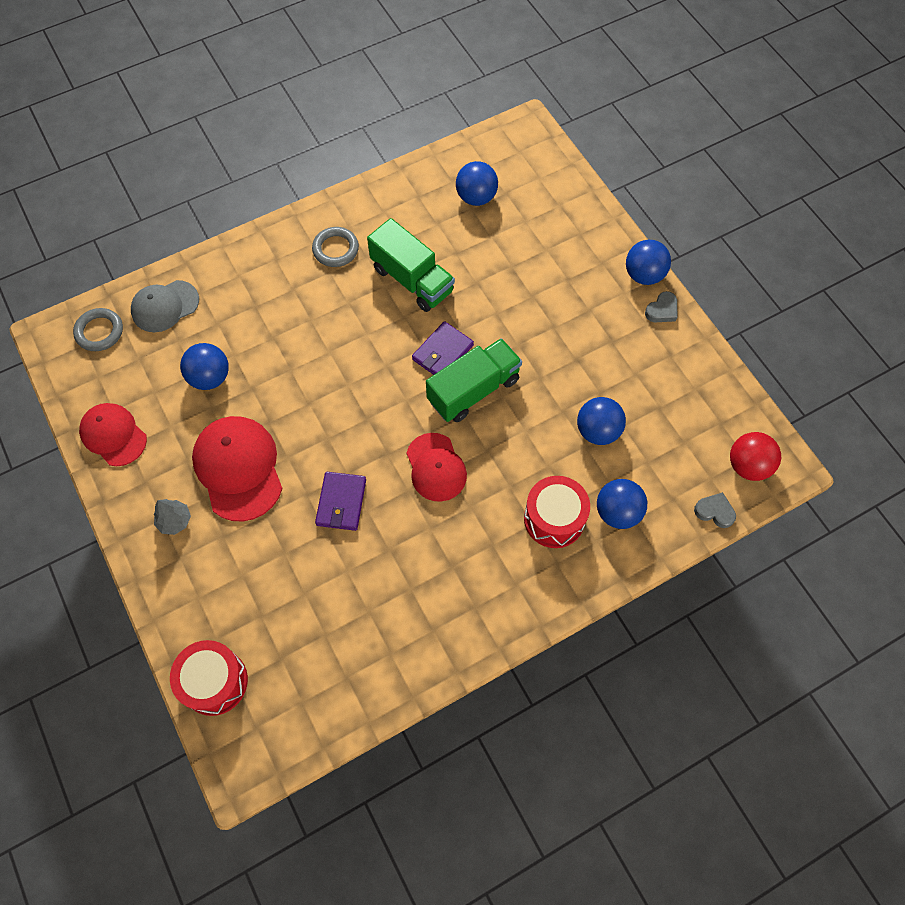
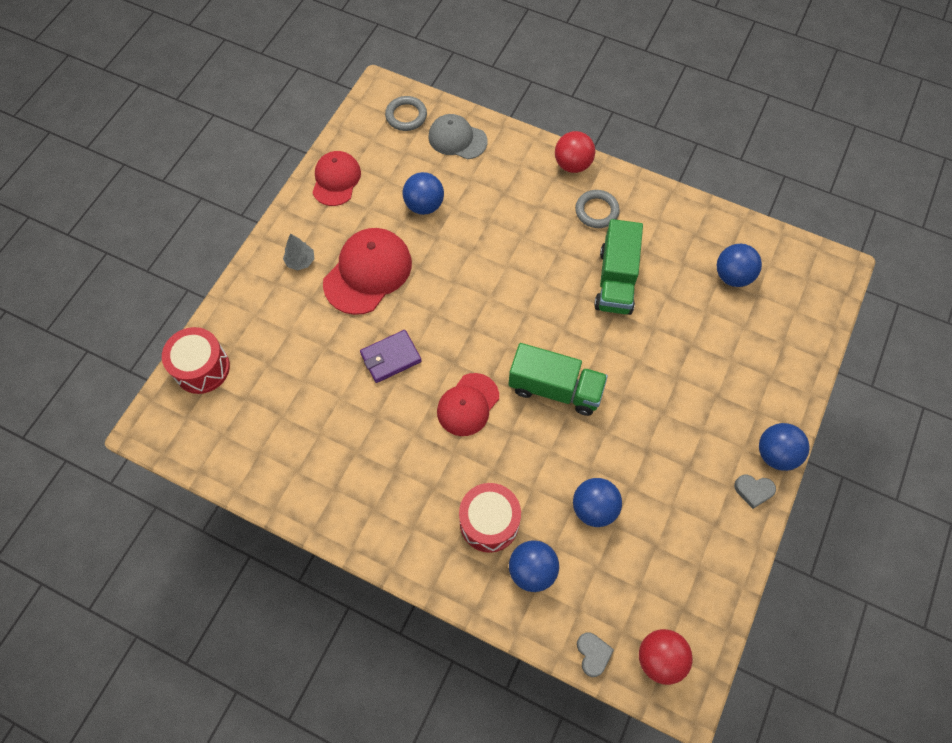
camera: 55 degrees right, 0 degrees up
purple wallet [412,321,474,375] -> none
none -> red ball [555,131,595,173]

